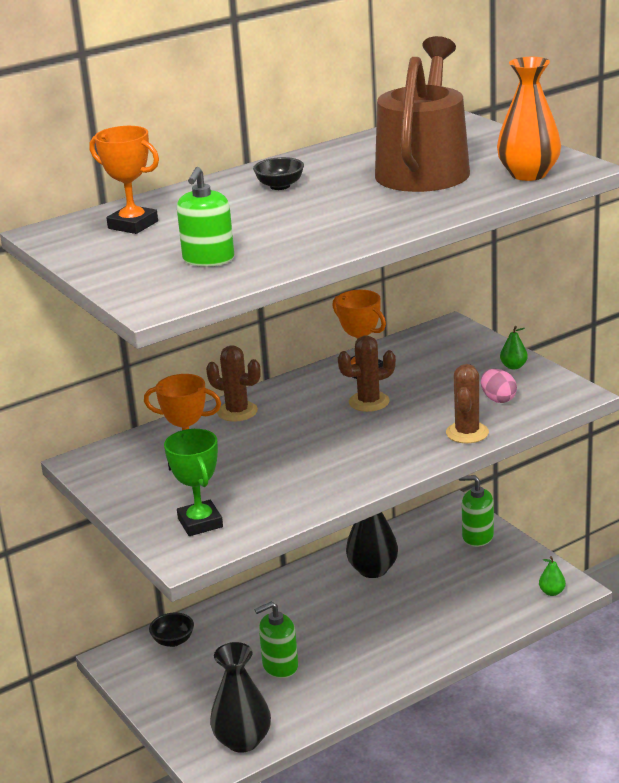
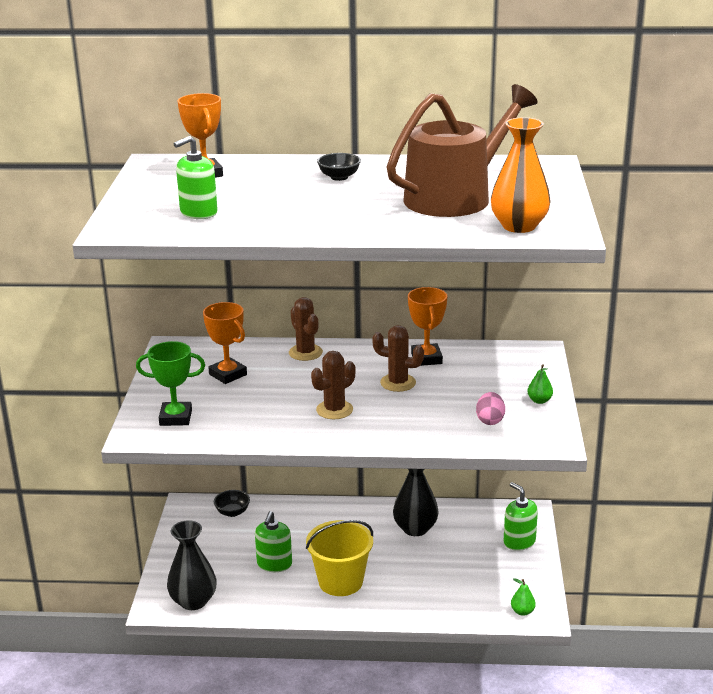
camera: 35 degrees right, 0 degrees up
green trophy [164,429,223,536] -> green trophy turned 75 degrees clockwise [136,341,205,426]
green soap dispenser [254,602,298,678] -> green soap dispenser turned 90 degrees counterclockwise [255,511,292,572]
brown cactus [446,364,489,443] -> brown cactus moved to [311,351,355,419]
none -> yellow bucket [306,520,373,596]

